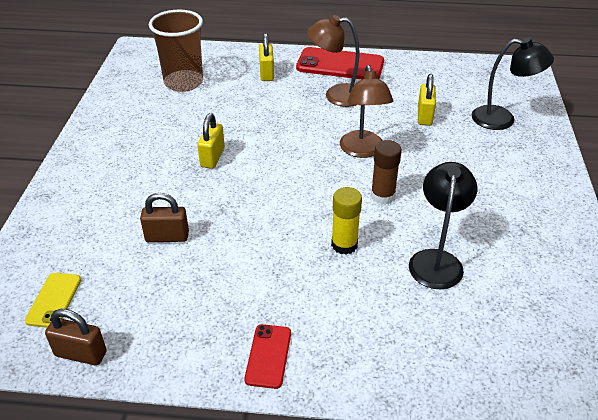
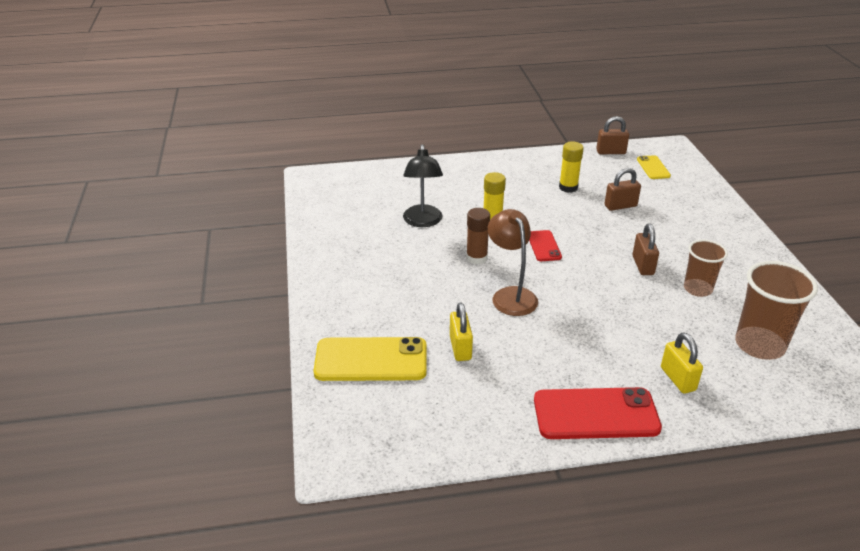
camera: 165 degrees right, 5 degrees down
yellow padlock [197,113,225,169] -> brown padlock [633,224,659,275]
red phone [244,324,291,389] -> red phone moved to [529,230,562,261]
brown lamp [307,15,360,107] -> none
black lamp [472,38,554,130] -> yellow phone [313,337,427,381]
none -> yellow glue stick [559,141,584,193]
none -> brown cup [684,239,728,297]

